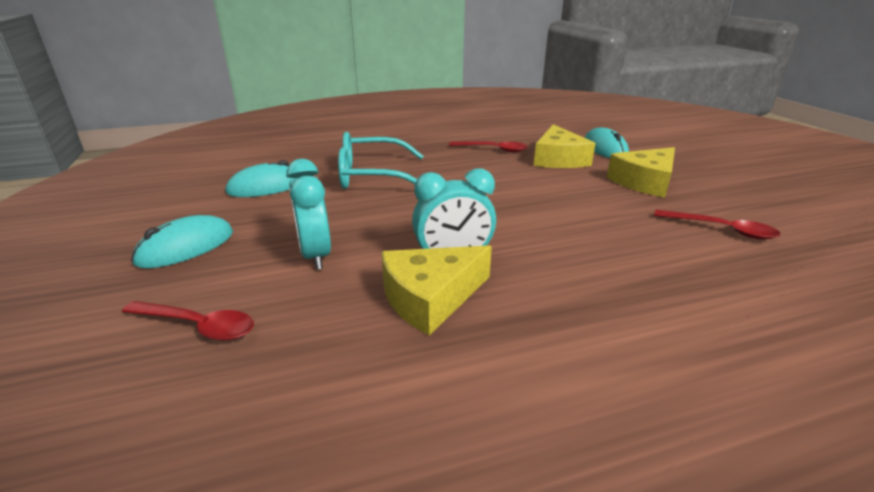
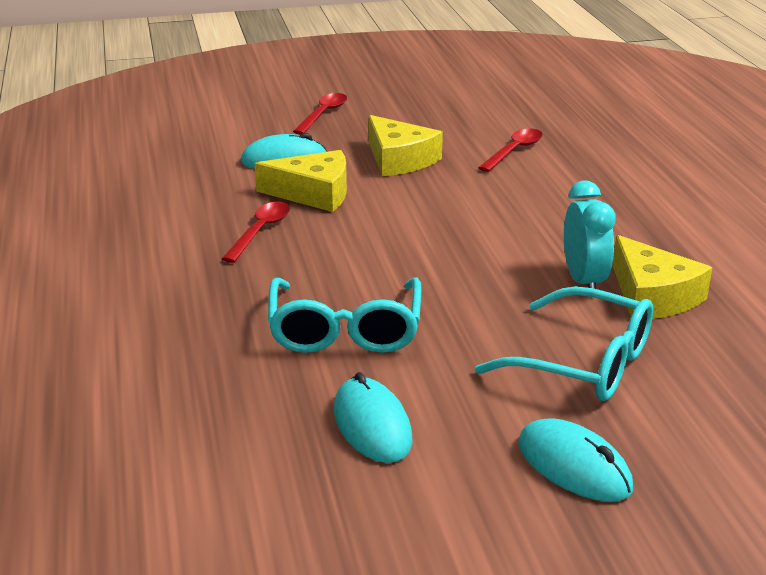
camera: 85 degrees left, 0 degrees up
red spoon [122,301,254,341] -> red spoon moved to [293,93,347,135]
turquoise clock [286,159,331,270] -> turquoise glasses [475,286,653,401]

